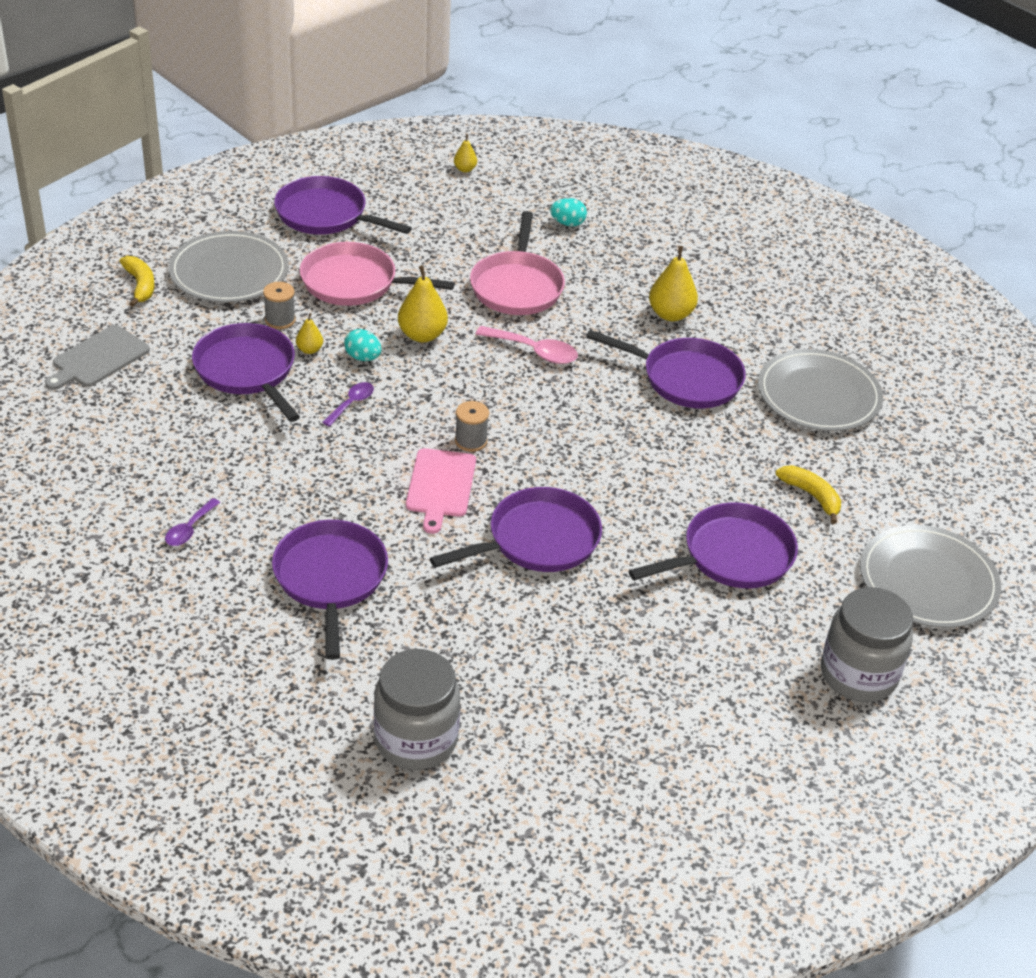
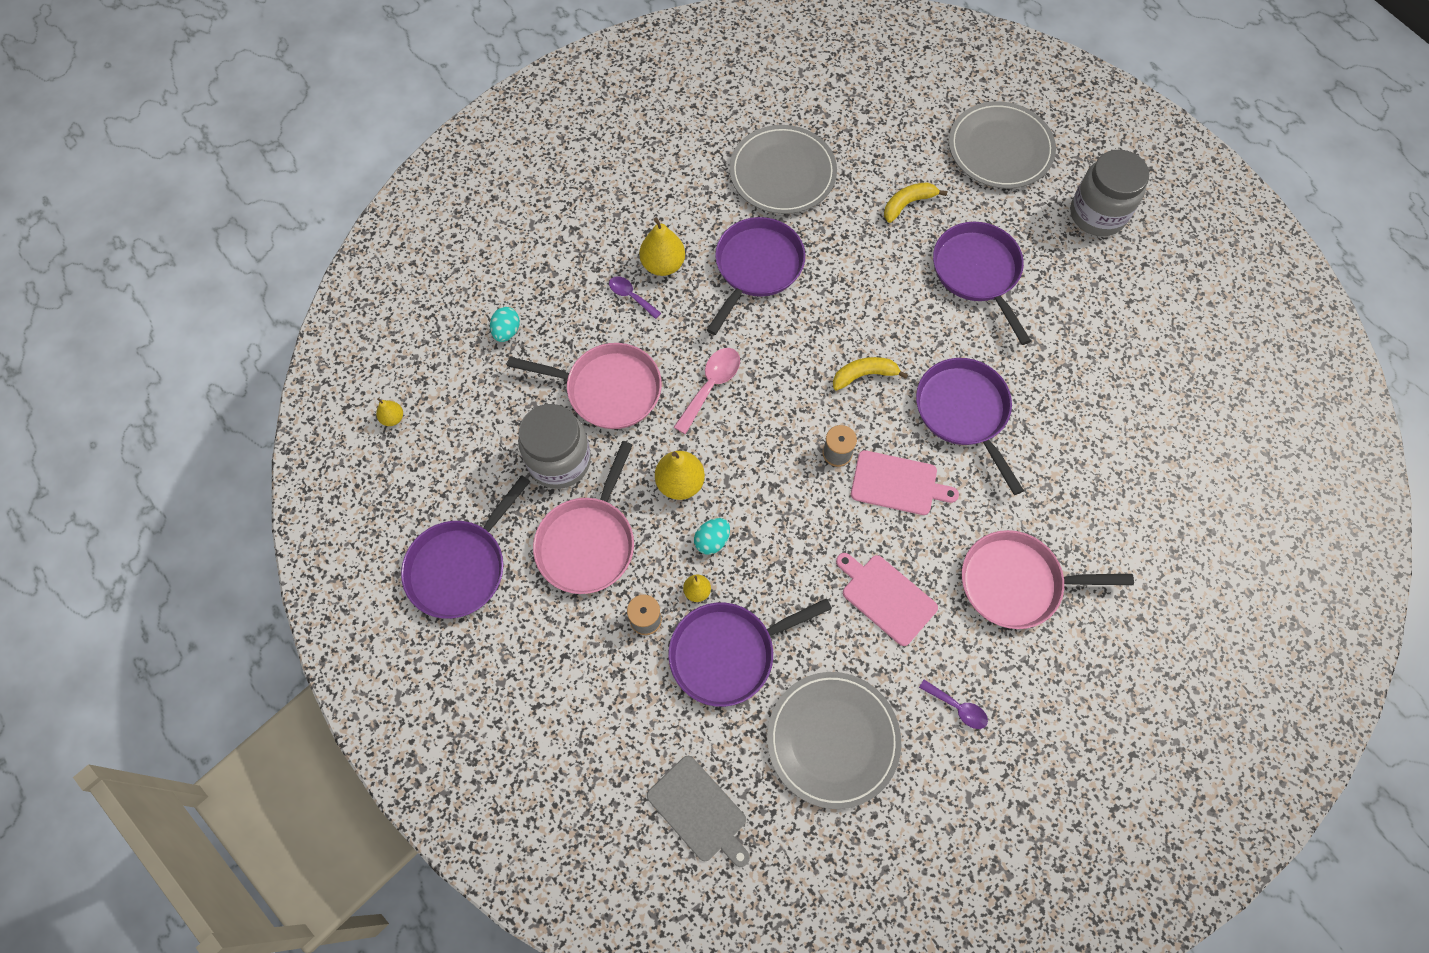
camera: 80 degrees left, 25 degrees up
yellow banana [119,256,155,307] -> yellow banana moved to [833,357,908,391]
grey plate [168,231,289,303] -> grey plate moved to [767,672,901,809]
purple pan [272,520,388,660] -> pink pan [962,530,1134,629]
purple spoon [322,382,374,427] -> purple spoon moved to [609,276,661,319]
grey jar [374,649,460,770] -> grey jar moved to [518,404,591,489]
none -> pink cutting board [836,553,938,646]

